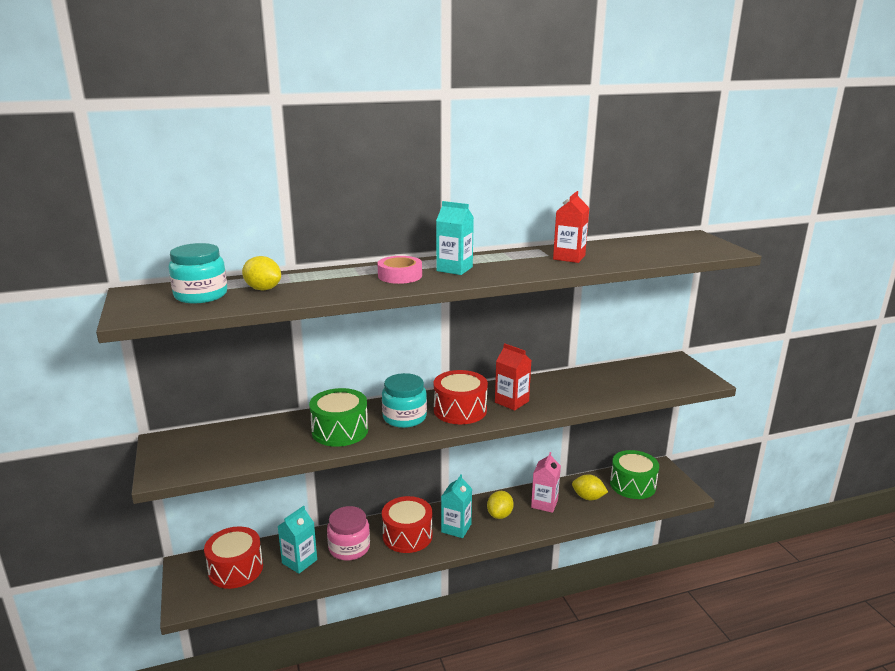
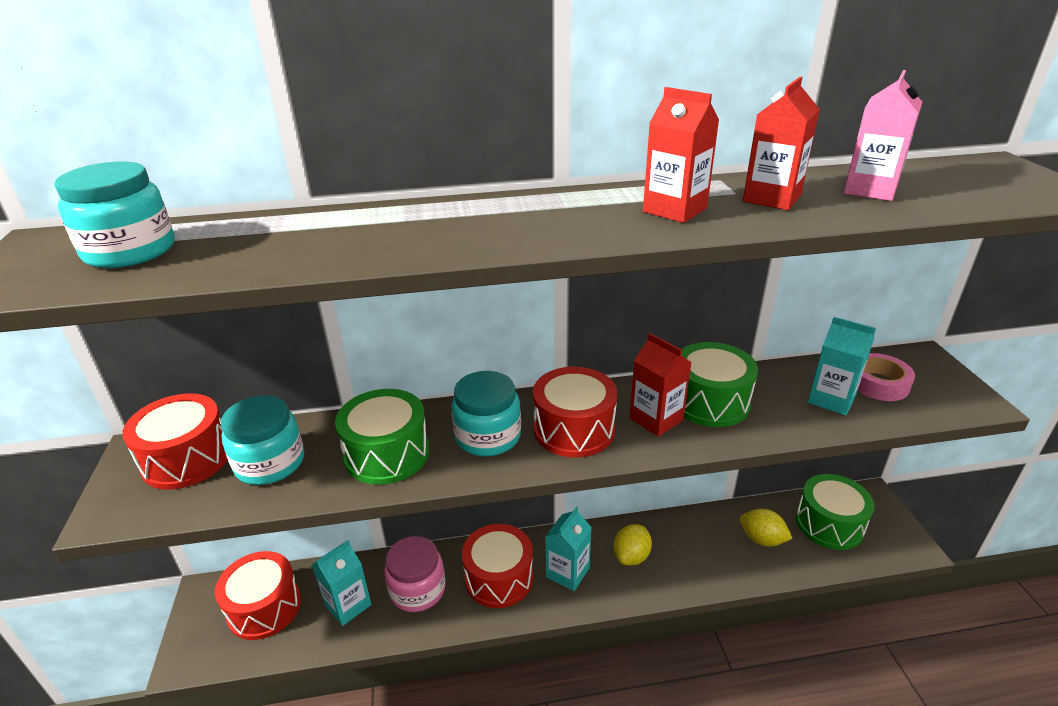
camera: 10 degrees right, 10 degrees up
yellow lemon [242,256,281,290] -> none
pink tape [377,256,422,284] -> pink tape moved to [858,353,915,401]
turquoise carton [436,201,474,275] -> turquoise carton moved to [808,317,876,415]
pink carton [531,452,561,513] -> pink carton moved to [844,70,922,201]
none -> red drum [122,393,228,490]
none -> turquoise jar [221,395,304,485]
none -> red carton [643,87,719,223]
none -> green drum [681,342,758,427]

